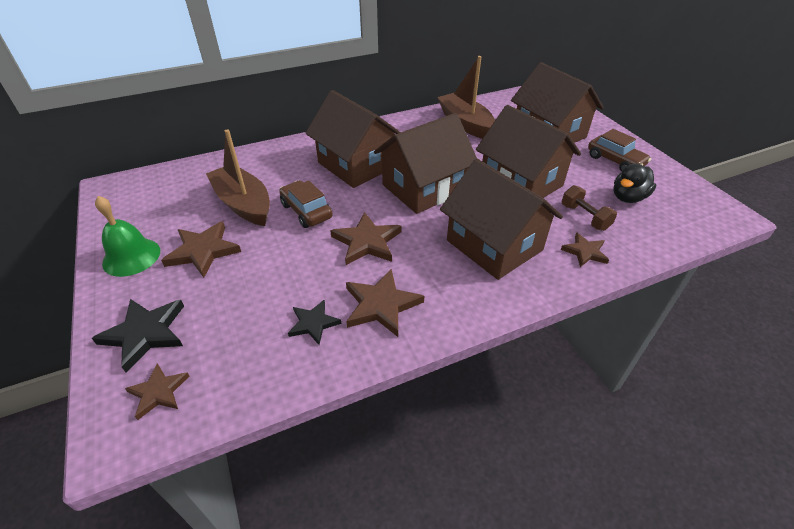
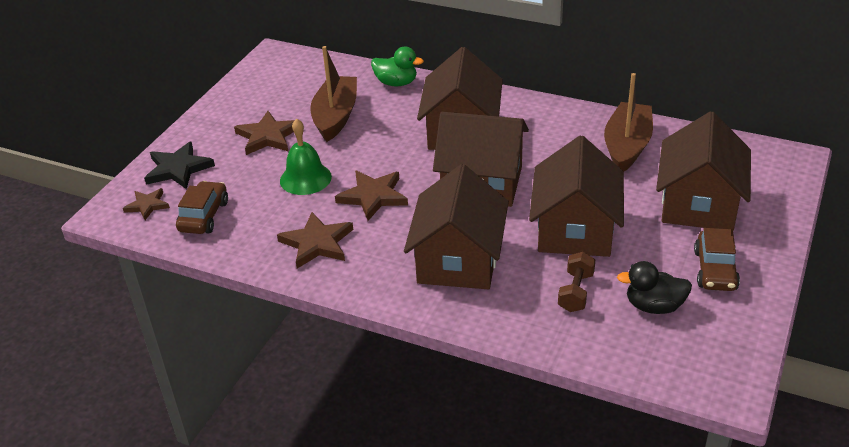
camera: 50 degrees right, 5 degrees down
green bell [95,196,160,277] -> green bell moved to [280,119,332,195]
brown car [279,181,333,228] -> brown car moved to [176,181,228,234]
black star [288,300,341,345] -> none
brown star [561,232,609,267] -> none
none -> green duck [371,47,424,87]

